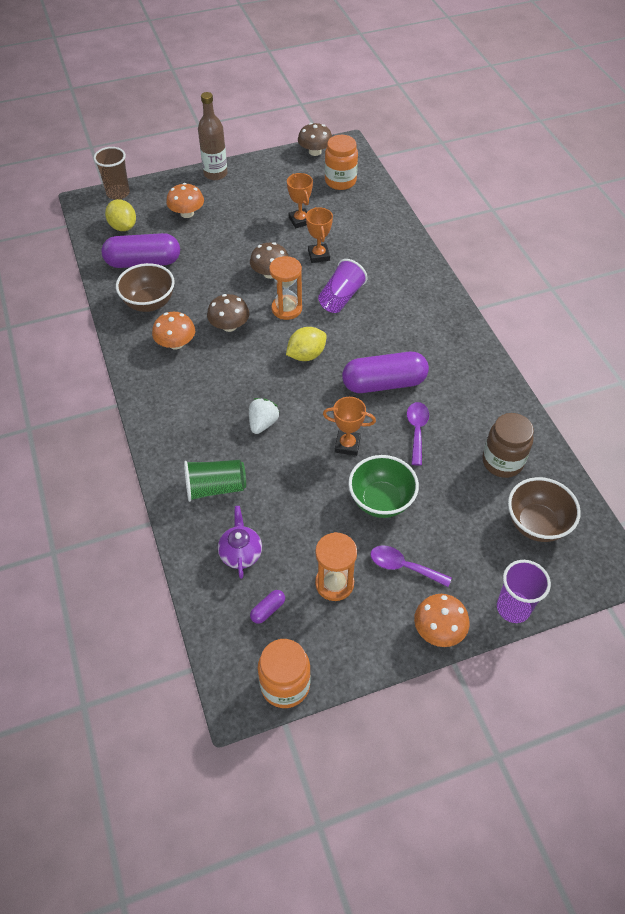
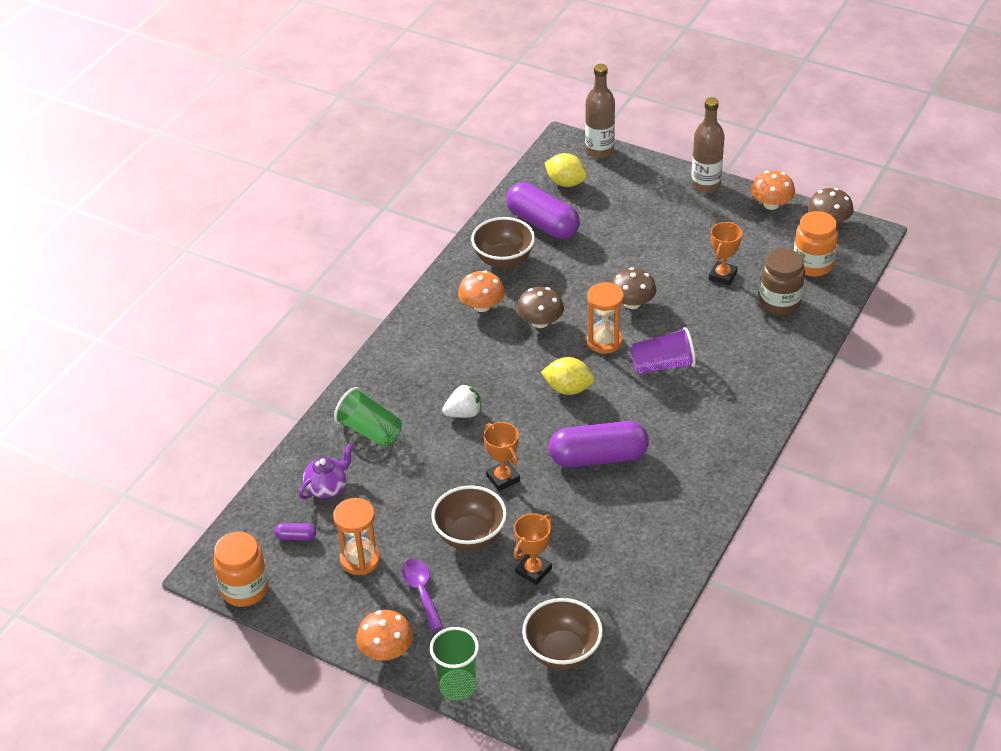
camera: 50 degrees right, 10 degrees down
brown cup [94,147,130,200] -> brown bottle [585,64,615,158]
yellow lemon [105,199,136,231] -> yellow lemon turned 75 degrees counterclockwise [545,153,587,187]
orange mushroom [166,183,204,218] -> orange mushroom moved to [751,171,795,210]
orange trophy [306,207,333,263] -> orange trophy moved to [514,513,552,585]
purple capsule [342,352,429,393] -> purple capsule turned 45 degrees counterclockwise [549,421,649,467]
green bowl [348,455,419,518] -> brown bowl [432,485,507,551]
purple spoon [407,402,429,466] -> none
brown jar [482,413,534,478] -> brown jar moved to [759,248,805,315]
purple cup [497,560,551,623] -> green cup [430,627,479,701]

